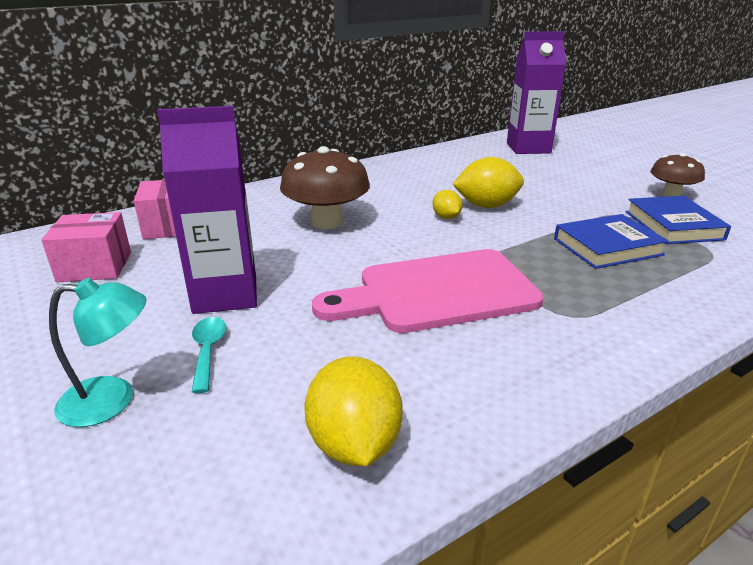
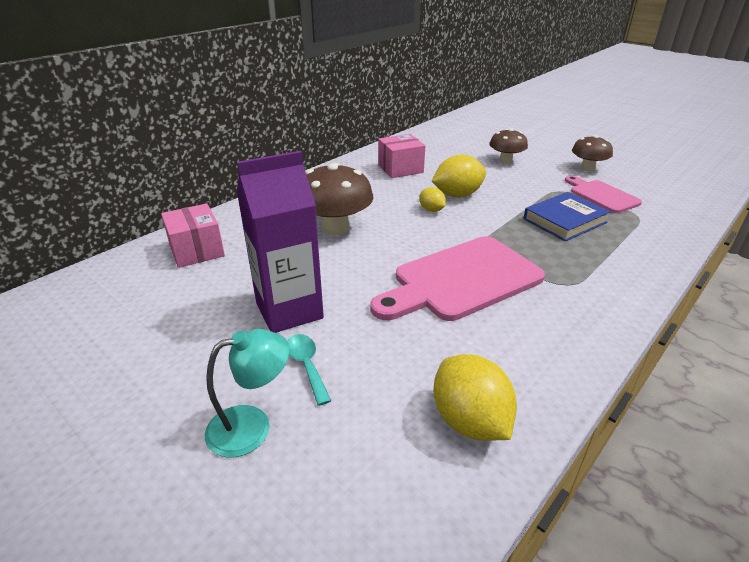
camera: 15 degrees left, 5 degrees up
pink box [41,212,131,282] -> pink box moved to [378,134,425,178]
purple carton [507,31,566,154] -> none
blue book [626,196,731,244] -> pink cutting board [565,175,642,213]
none -> brown mushroom [489,128,528,164]

